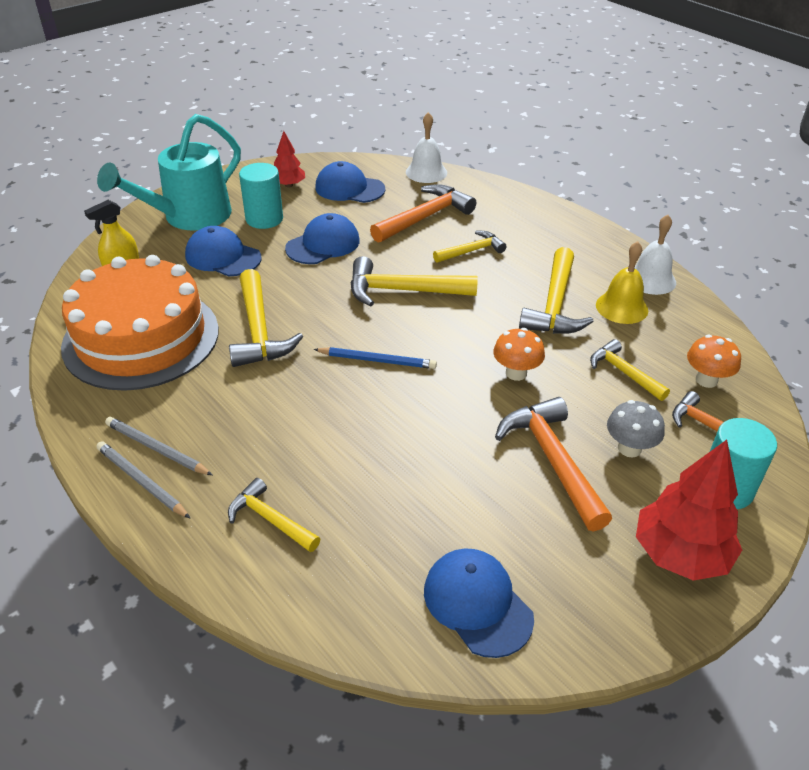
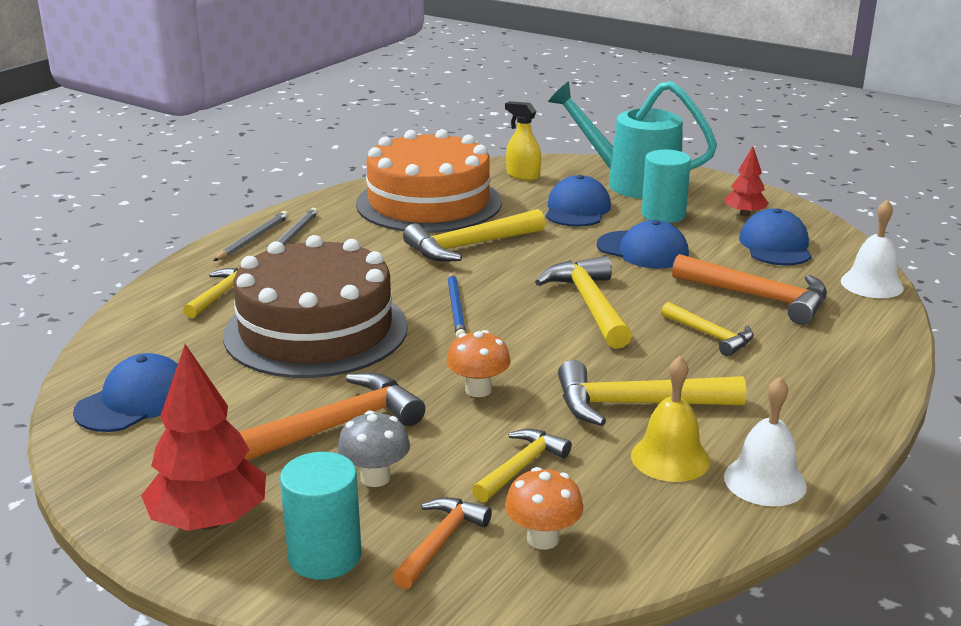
camera: 75 degrees right, 15 degrees down
none -> brown cake [223,235,408,378]

